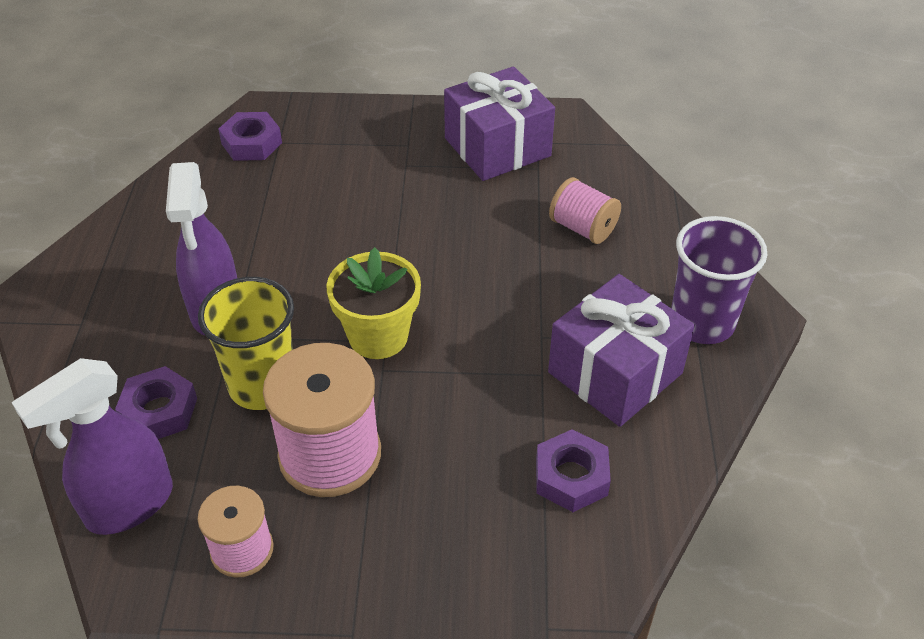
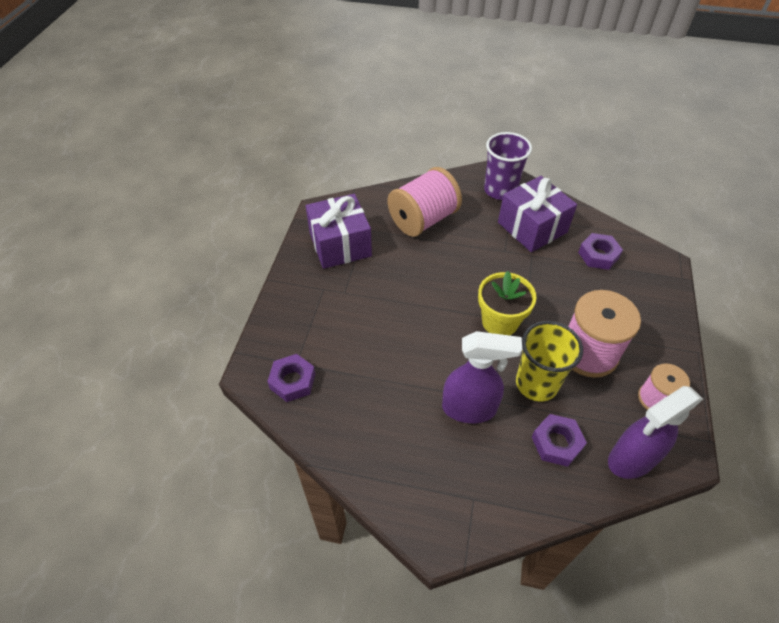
camera: 80 degrees left, 5 degrees up
purple spray bottle [11,358,173,535] -> purple spray bottle turned 90 degrees clockwise [608,386,703,479]
pink spool [549,177,621,244] -> pink spool [388,167,462,237], size x1.75

